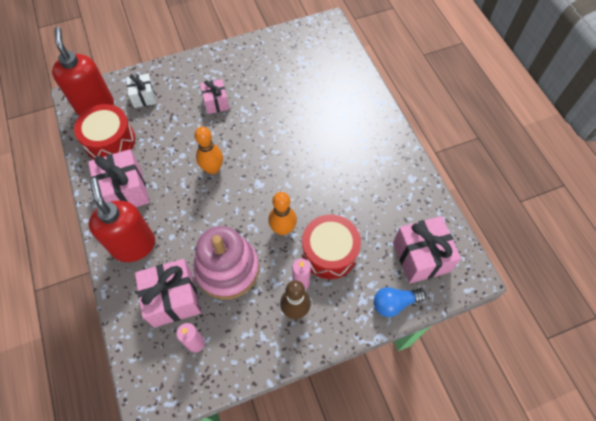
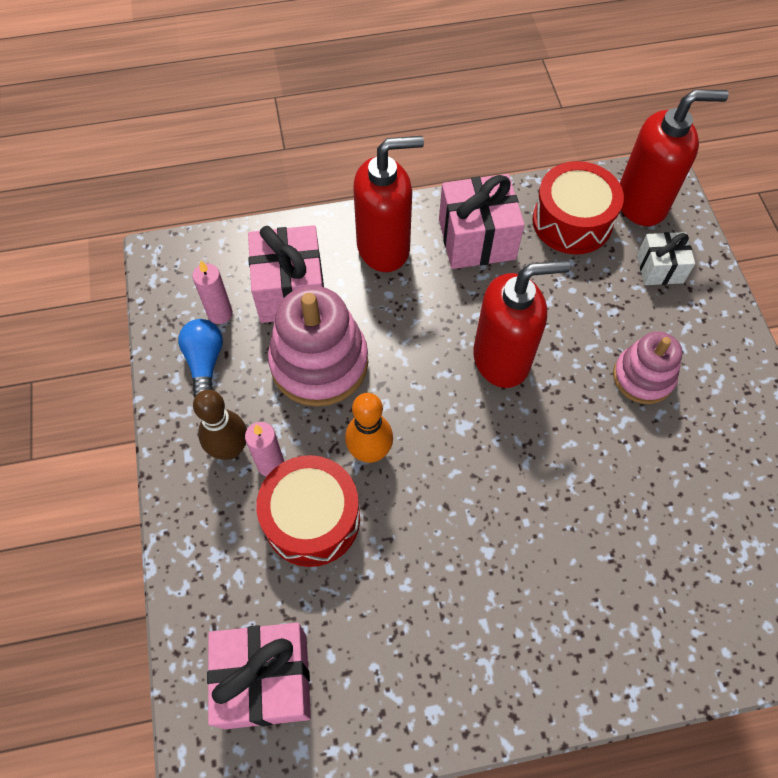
camera: 100 degrees right, 0 degrees up
orange bowling pin [194,127,223,174] -> red soap dispenser [473,260,570,388]
pink gift [200,79,229,114] -> pink stacking toy [613,331,682,404]
blue light bulb [374,287,426,317] -> blue light bulb moved to [178,319,223,398]

